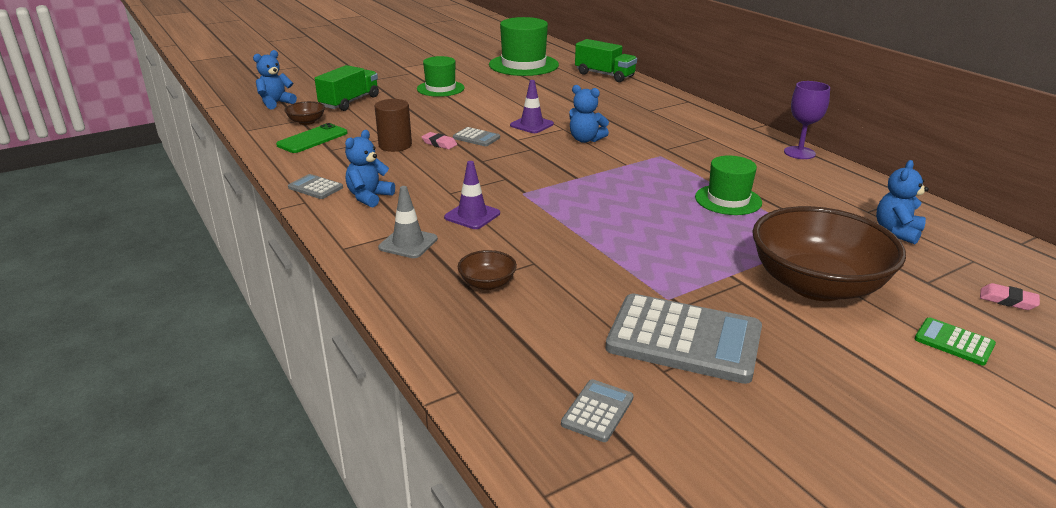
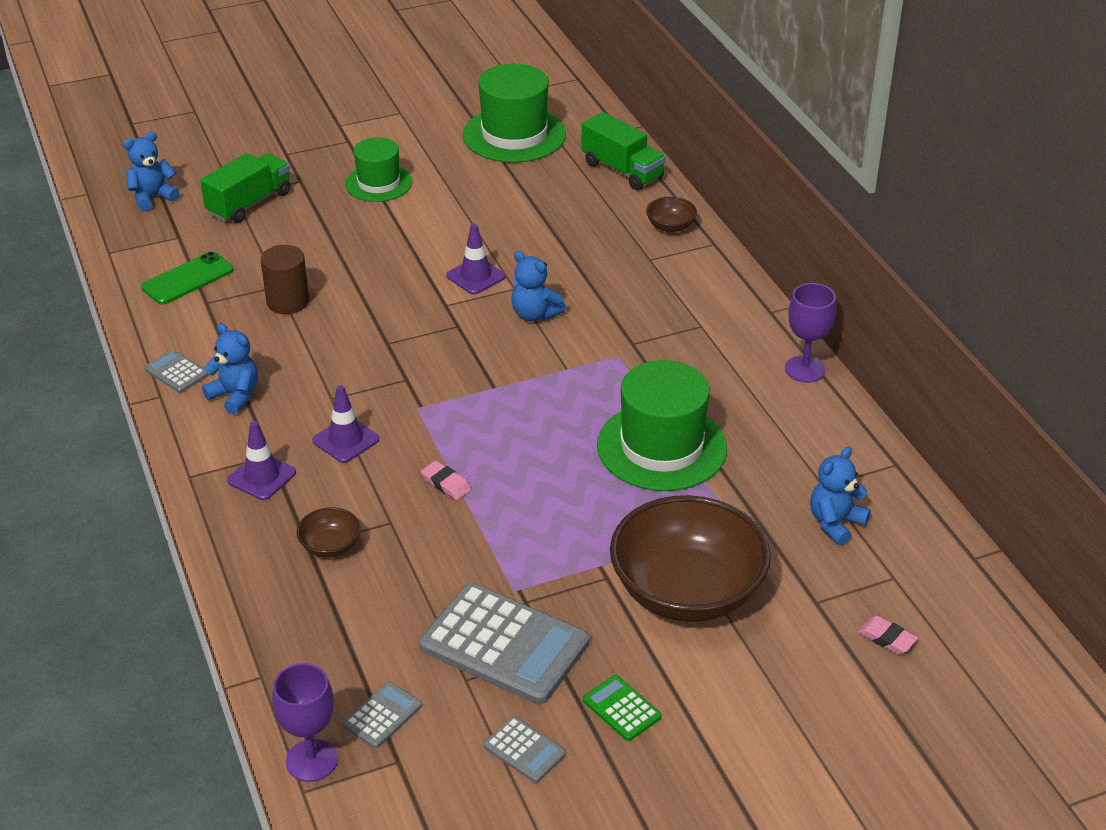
camera: 10 degrees right, 10 degrees up
brown bowl [284,101,325,125] -> brown bowl moved to [646,197,697,233]
blue teddy bear [345,130,395,208] -> blue teddy bear turned 90 degrees clockwise [202,323,258,414]
grey traffic cone [378,186,438,258] -> purple traffic cone [227,421,296,500]
pink eraser [422,132,457,149] -> pink eraser moved to [421,461,471,500]
grey calculator [453,127,500,146] -> grey calculator moved to [483,716,566,783]
green hat [695,156,762,215] -> green hat [597,360,727,491], size x1.60
green calculator [915,317,996,366] -> green calculator moved to [583,675,661,741]
none -> purple goblet [272,663,338,782]

